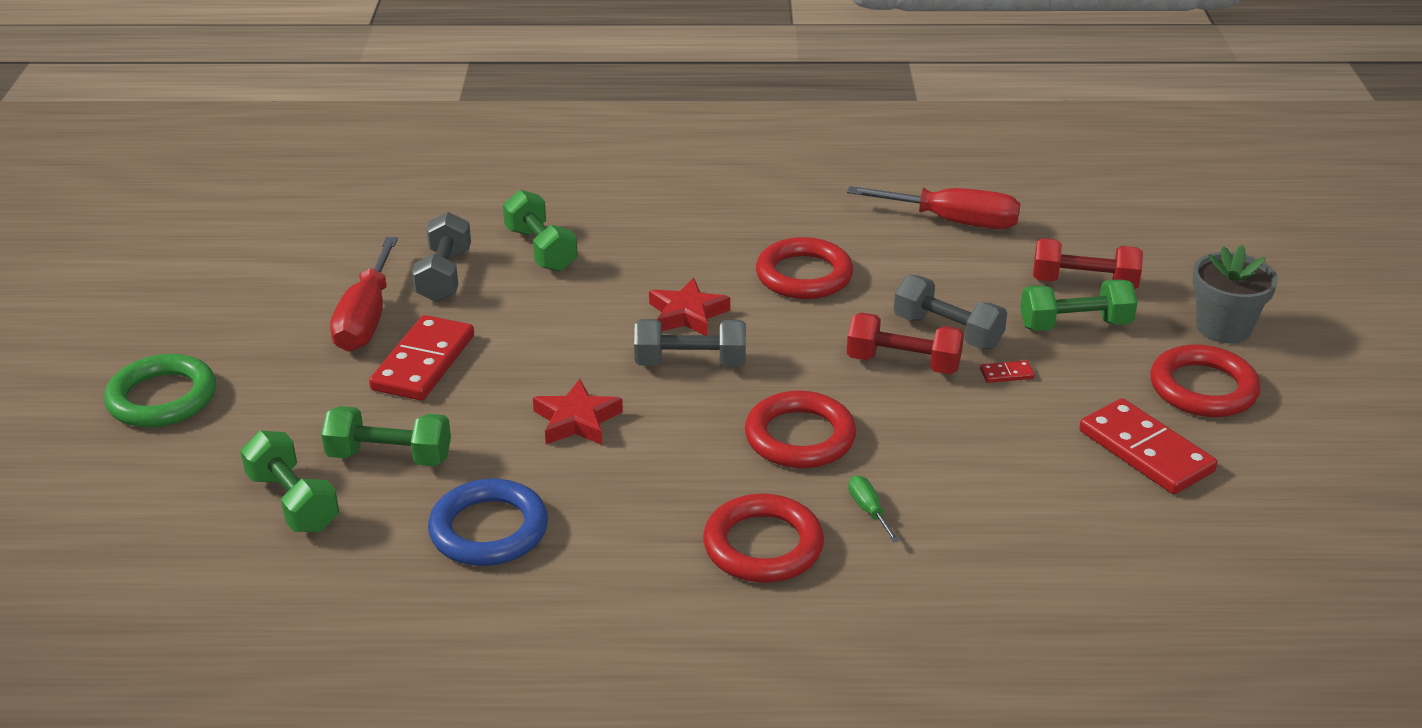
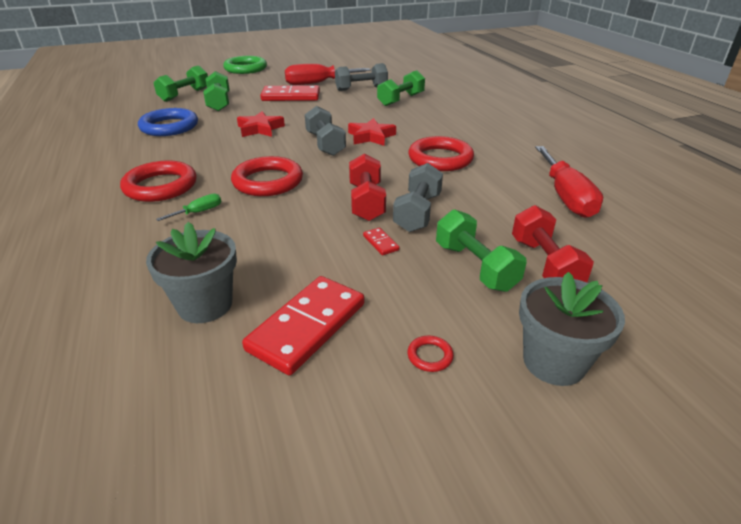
camera: 70 degrees right, 0 degrees up
red ring [1151,344,1261,417] -> red ring [407,336,454,372], size x0.40
none -> grey flower pot [146,222,237,323]

